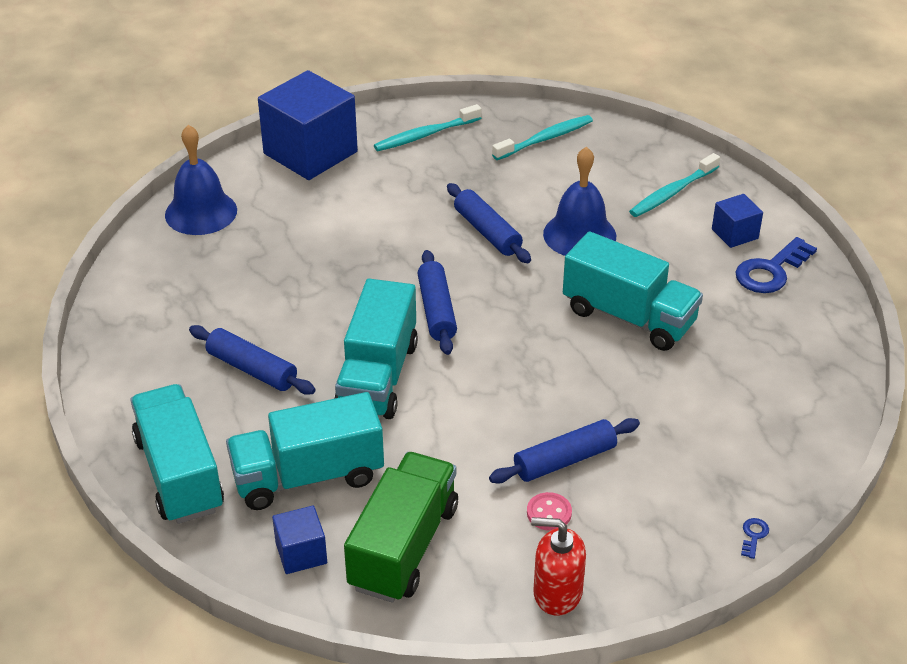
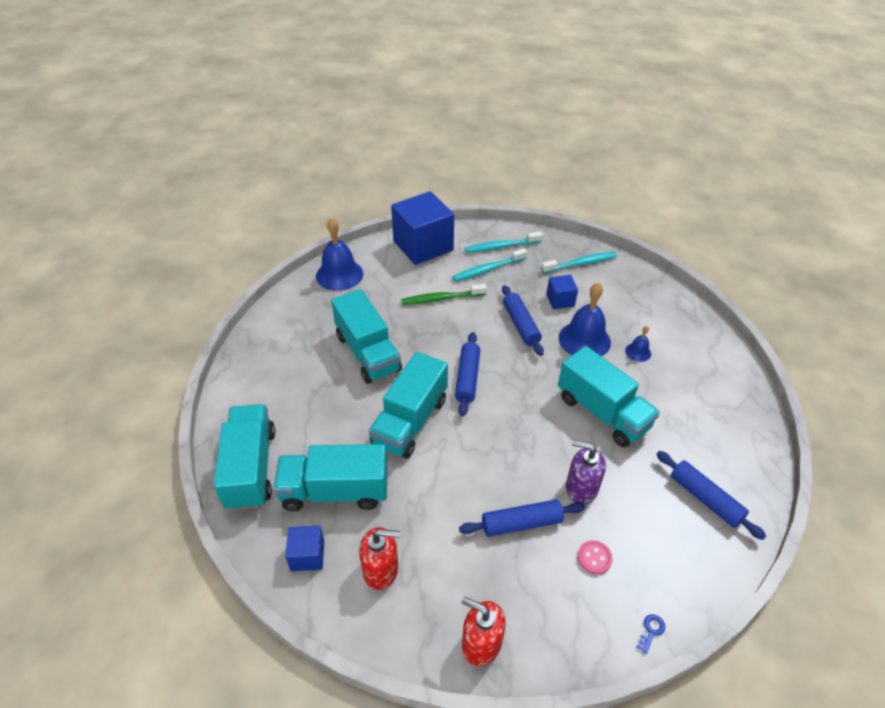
camera: 15 degrees right, 5 degrees up
blue rolling pin [189,325,316,395] -> blue rolling pin moved to [656,451,766,540]
green truck [344,452,458,603] -> red soap dispenser [359,527,400,590]
pink button [527,492,572,531] -> pink button moved to [578,540,613,574]
turquoise toothbrush [629,153,720,217] -> turquoise toothbrush moved to [453,248,527,282]
blue cube [712,194,763,248] -> blue cube moved to [546,275,578,309]
blue key [735,237,817,293] -> none
none -> turquoise truck [331,289,402,384]
none -> green toothbrush [401,284,487,305]
none -> purple soap dispenser [566,440,606,504]
none -> blue bell [625,326,651,362]

